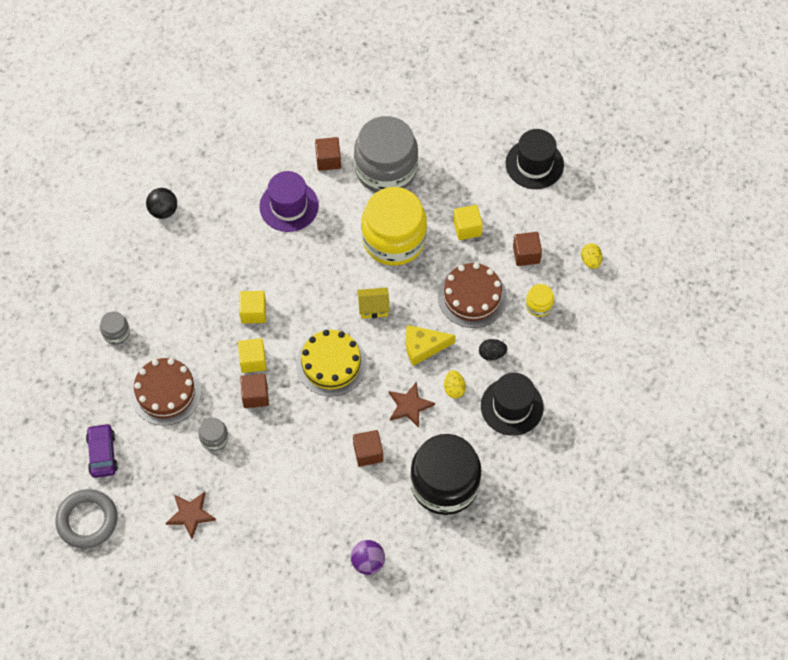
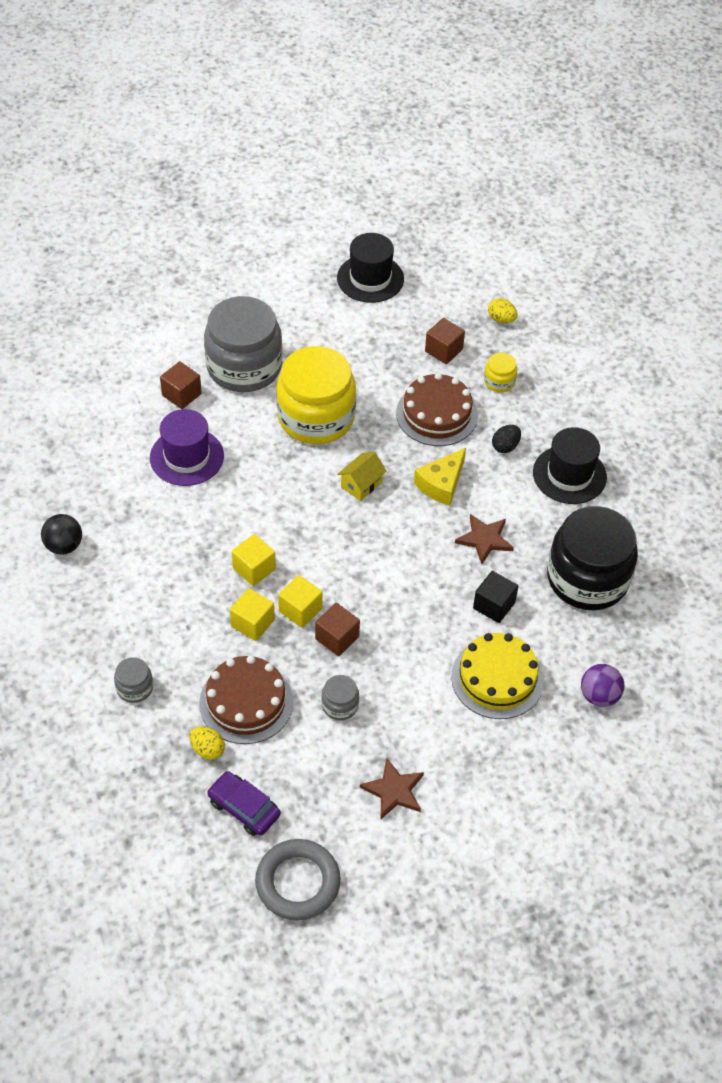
camera: 45 degrees left, 10 degrees down
yellow cake [296,330,367,396] -> yellow cake moved to [451,633,544,719]
brown cube [353,430,383,467] -> black cube [473,571,519,623]
yellow egg [444,370,466,399] -> yellow egg moved to [190,727,225,760]
yellow cube [453,205,483,240] -> yellow cube moved to [230,588,275,641]

